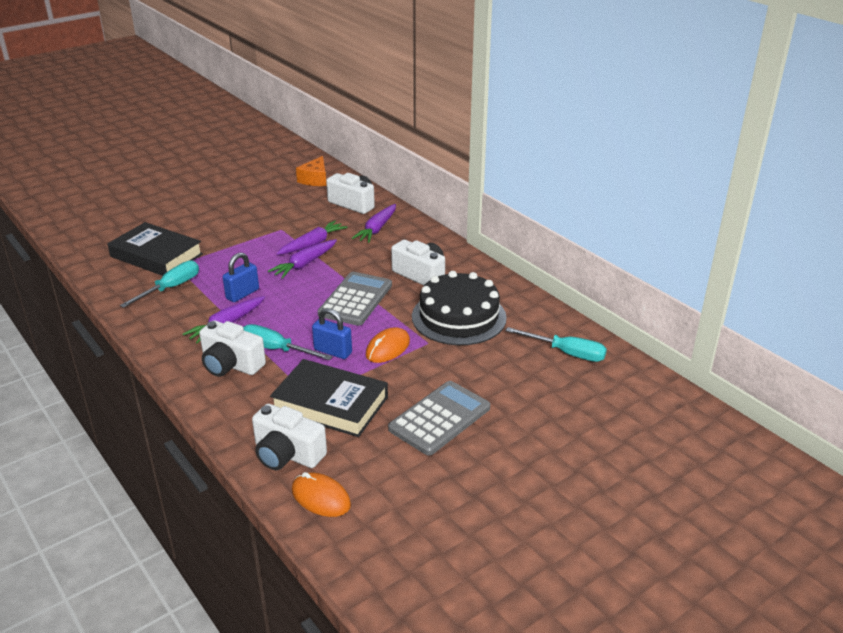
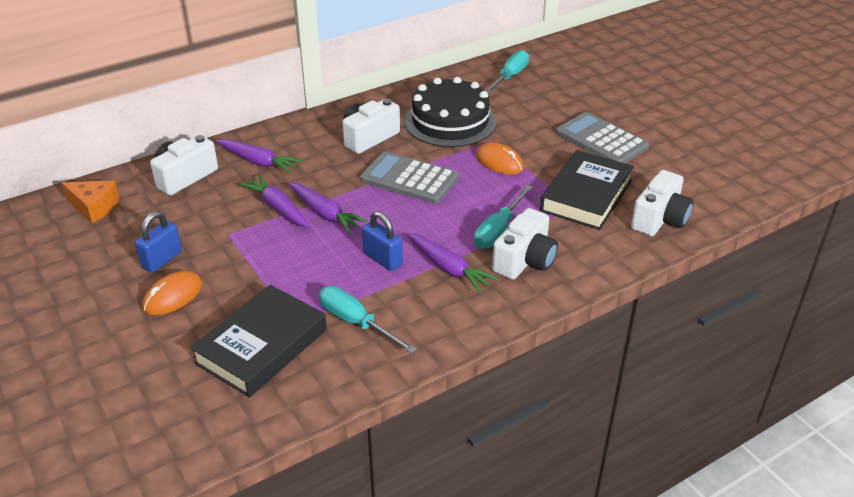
camera: 85 degrees left, 5 degrees up
orange mouse [292,472,351,517] -> orange mouse moved to [142,271,202,315]
blue padlock [312,308,352,359] -> blue padlock moved to [135,212,182,273]

